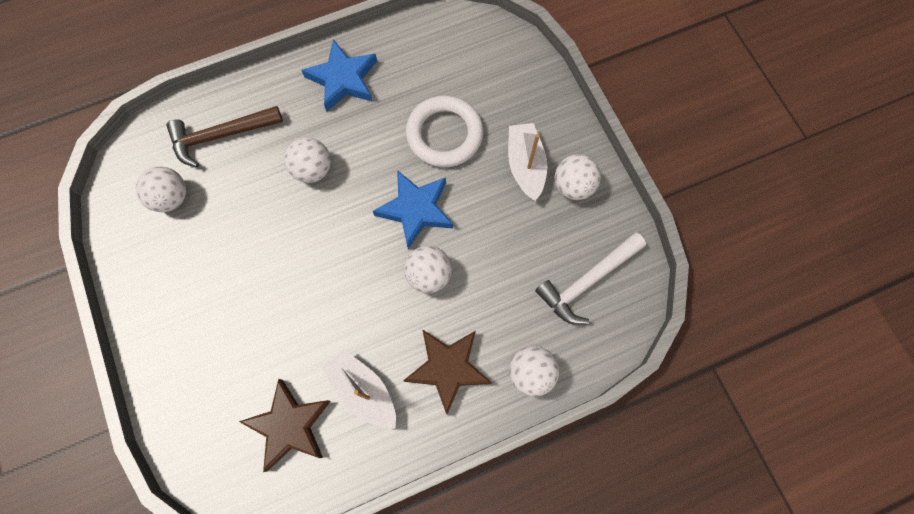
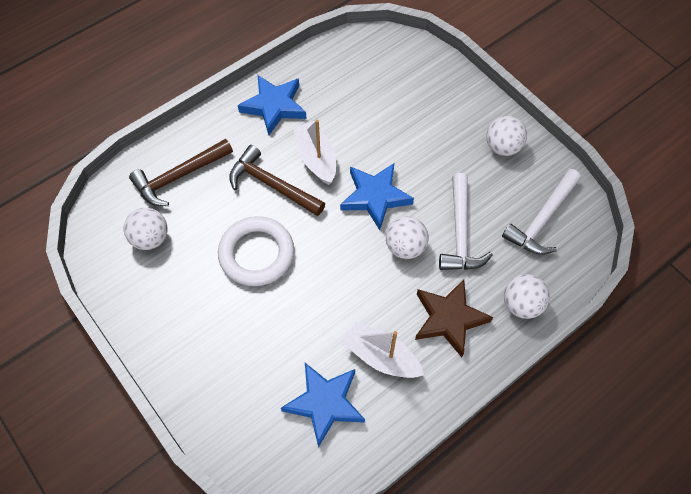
camera: 15 degrees left, 10 degrees down
brown star [239,379,331,472] -> blue star [281,363,365,448]
white ball [284,137,331,183] -> brown hammer [229,145,325,216]
white ring [406,95,484,167] -> white ring moved to [218,216,294,286]
white boat [508,123,547,201] -> white boat moved to [293,120,336,185]
none -> white hammer [439,173,493,270]

